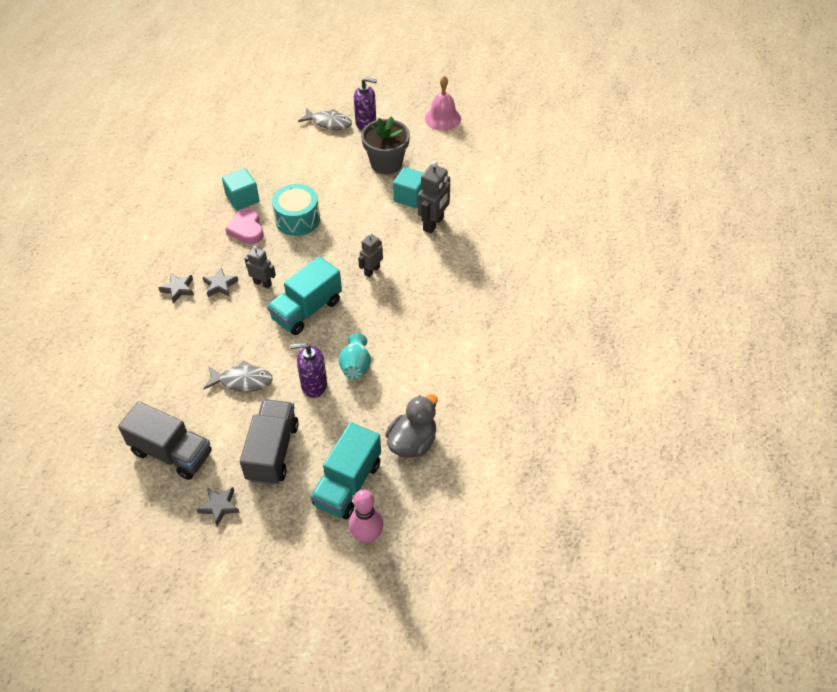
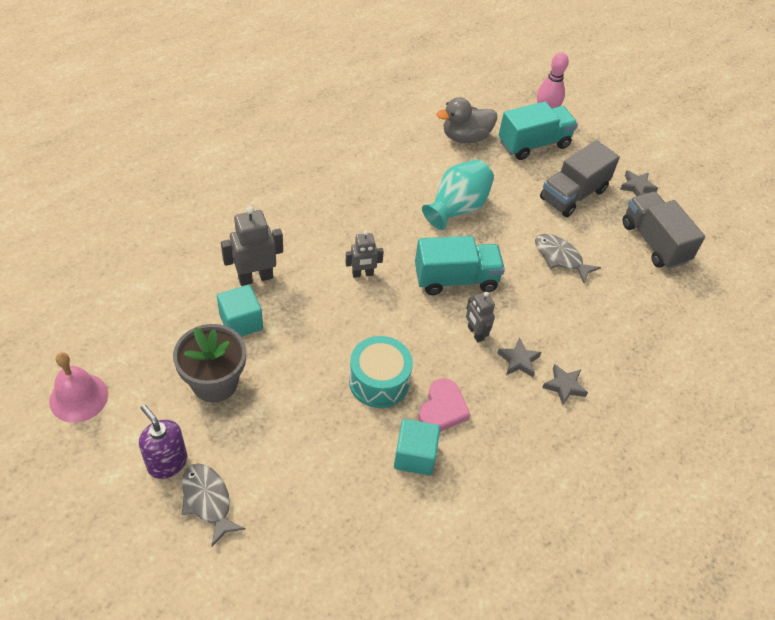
camera: 145 degrees left, 0 degrees up
purple soap dispenser [290,343,327,398] -> none
turquoise vase [339,333,371,379] -> turquoise vase [422,159,494,230], size x1.54

